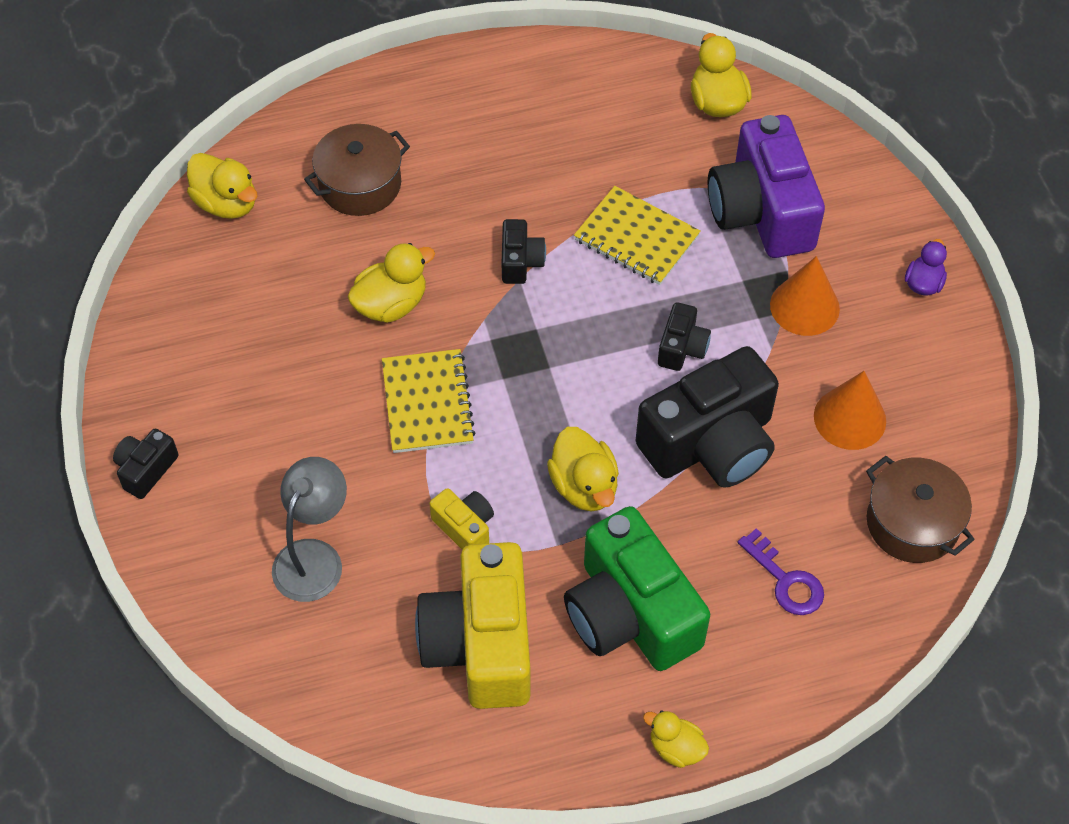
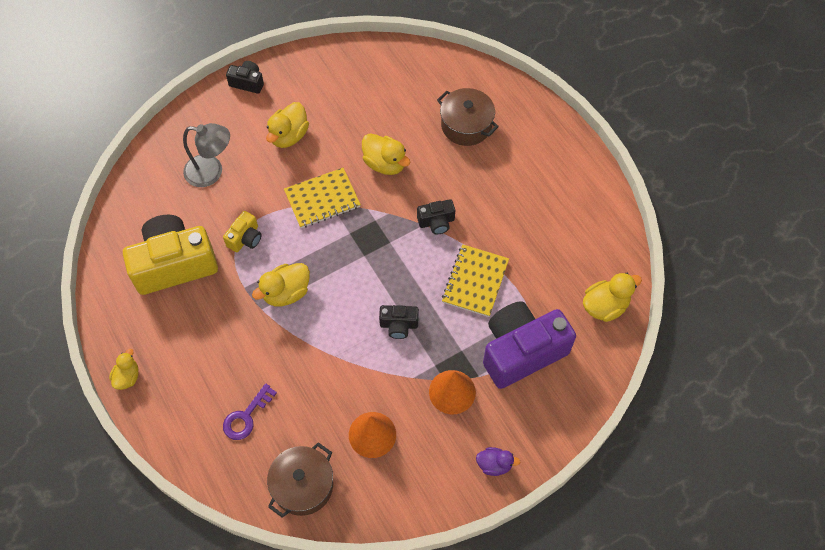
camera: 75 degrees right, 5 degrees up
yellow duck [187,153,258,219] -> yellow duck moved to [266,102,309,148]
green camera [564,506,710,671] -> none
black camera [636,346,779,488] -> none

